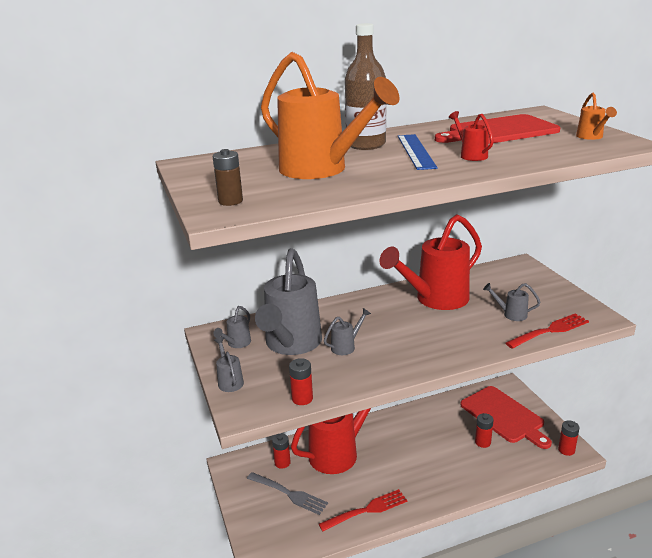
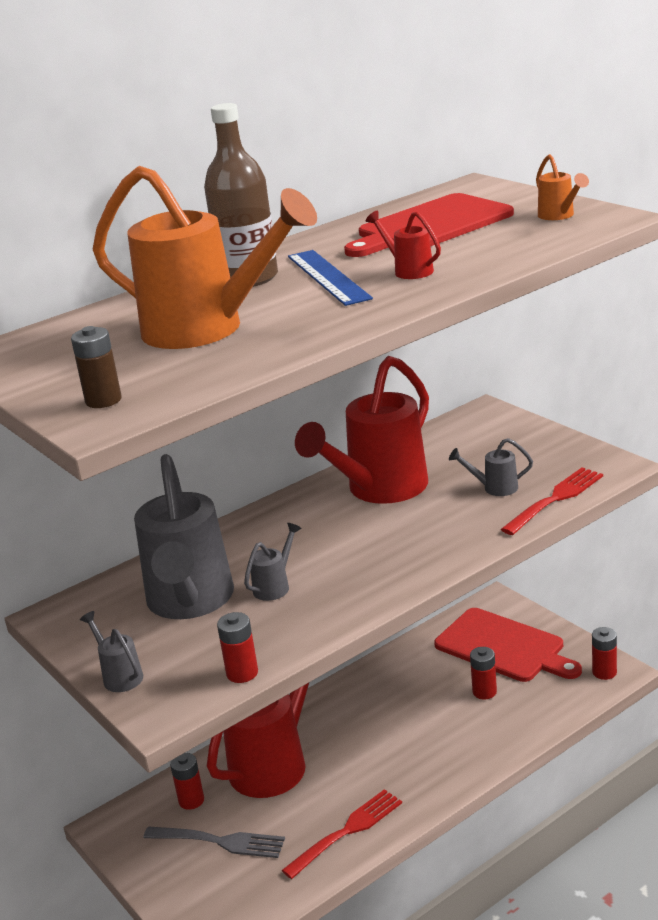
camera: 15 degrees left, 0 degrees up
grey watering can [213,306,251,348] -> none

